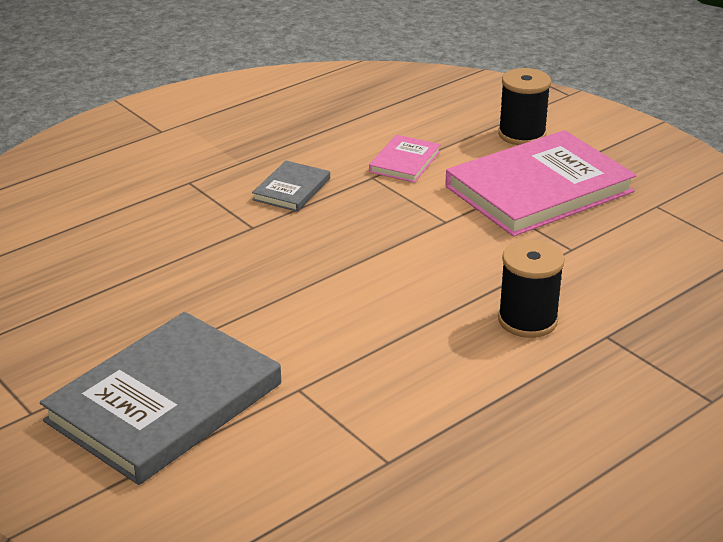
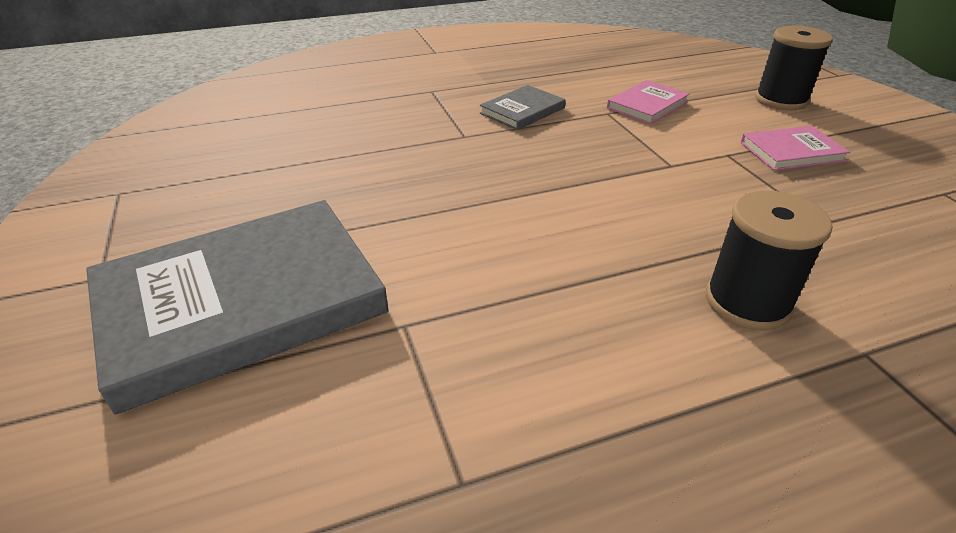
camera: 20 degrees right, 5 degrees up
pink book [445,130,637,236] -> pink book [740,126,850,170], size x0.46

